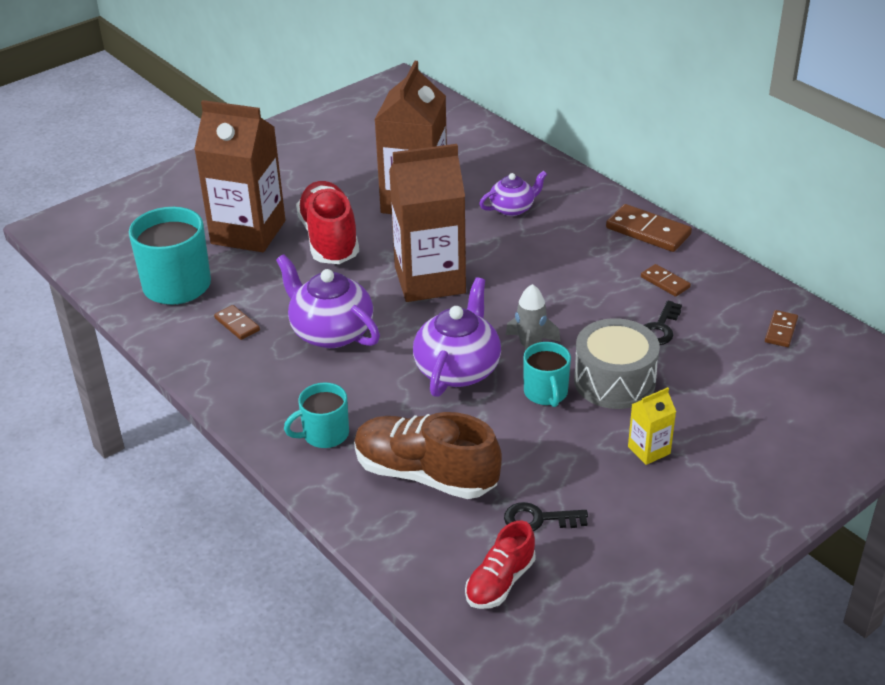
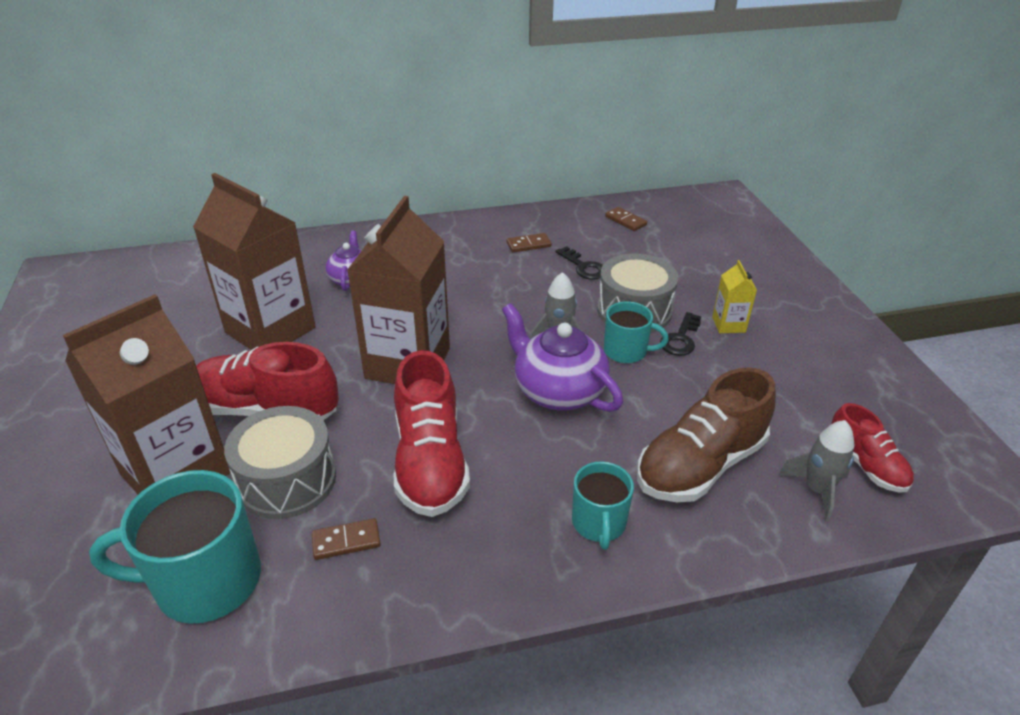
camera: 65 degrees left, 0 degrees up
purple teapot [276,254,380,348] -> red shoe [394,350,470,517]
black key [504,502,588,531] -> black key moved to [660,312,701,356]
brown domino [606,204,692,252] -> none
none -> grey drum [224,406,336,519]
none -> grey rocket [778,420,854,522]

